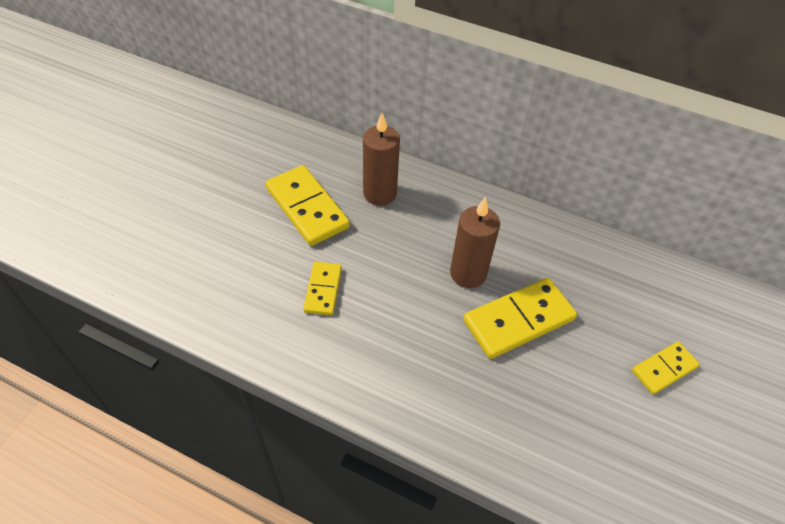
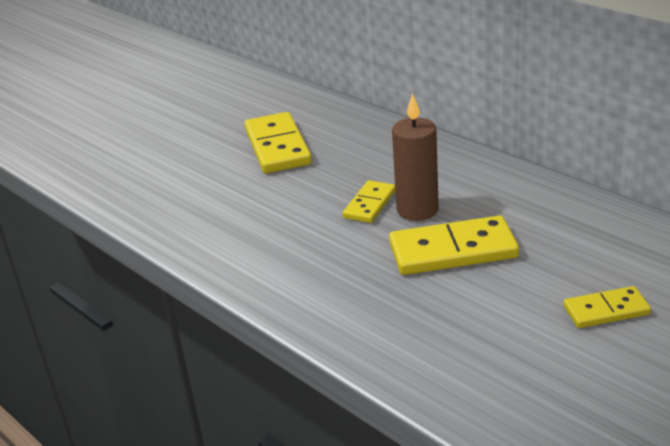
camera: 25 degrees right, 20 degrees down
yellow domino [303,262,342,315] -> yellow domino moved to [343,180,395,223]
brown candle [363,113,400,206] -> none

